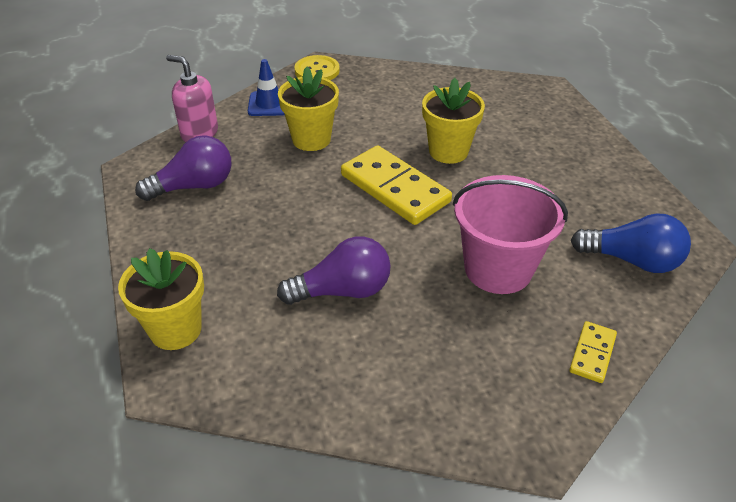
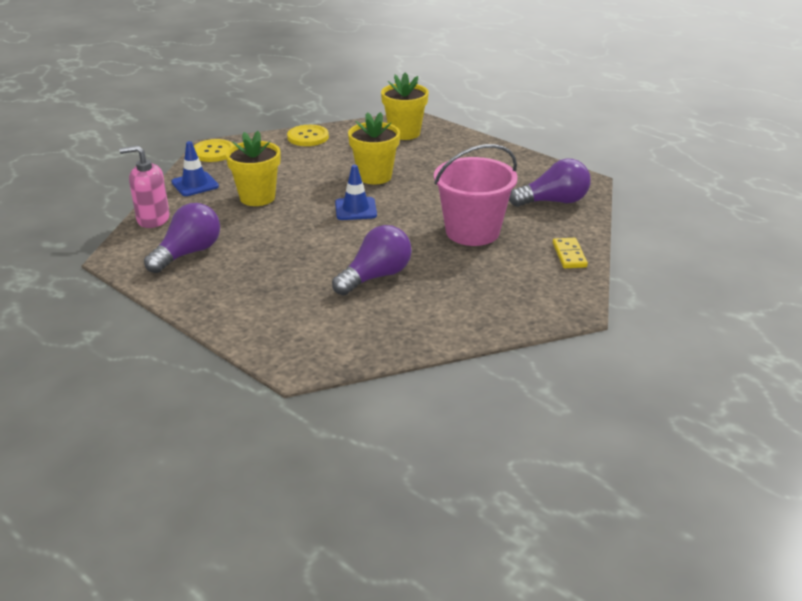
camera: 30 degrees left, 10 degrees down
yellow flower pot [118,248,204,350] -> yellow flower pot moved to [381,72,429,140]
yellow domino [341,145,452,225] -> blue traffic cone [335,165,377,220]
blue light bulb [571,213,691,273] -> purple light bulb [509,159,591,207]
none -> yellow button [287,125,329,146]

